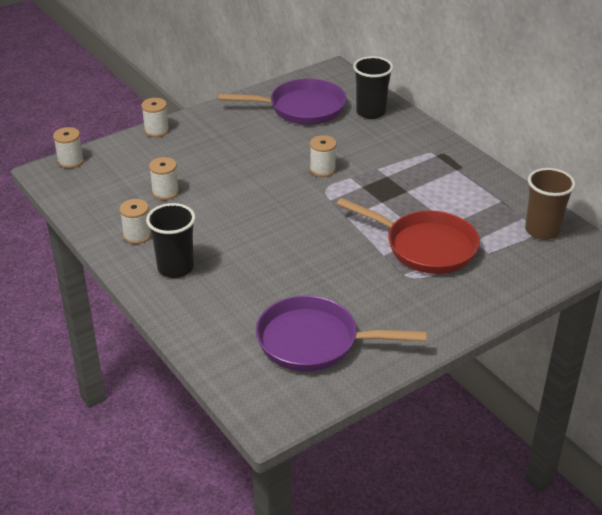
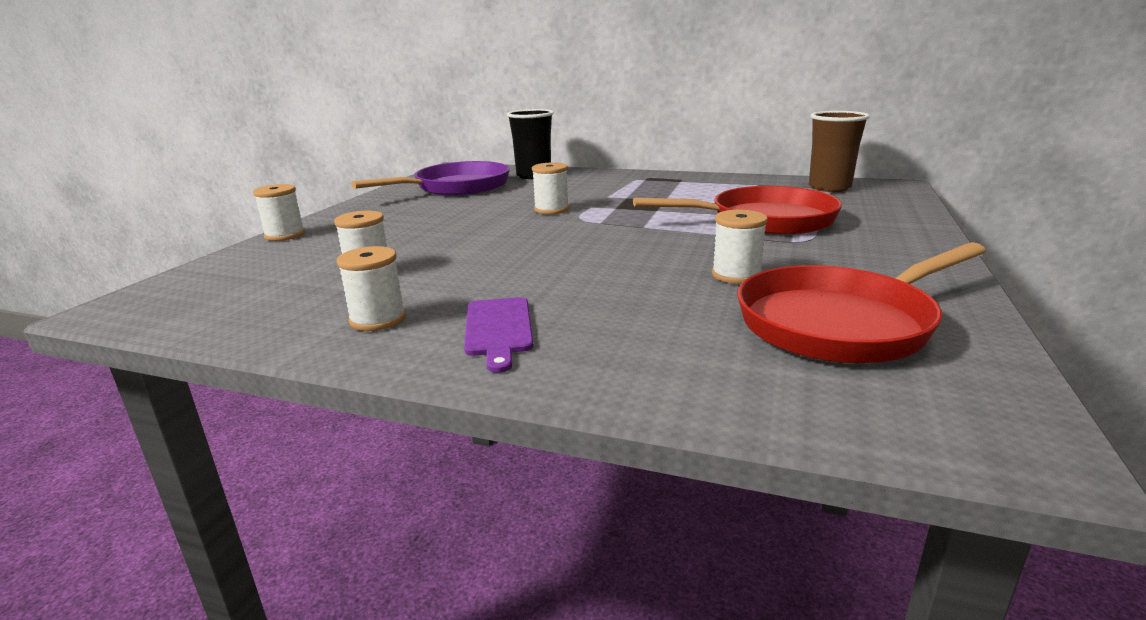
camera: 35 degrees left, 15 degrees down
white spool [53,127,84,168] -> white spool moved to [712,210,768,284]
black cup [146,203,196,278] -> purple cutting board [464,297,533,373]
purple pan [256,296,427,372] -> red pan [737,242,986,364]

